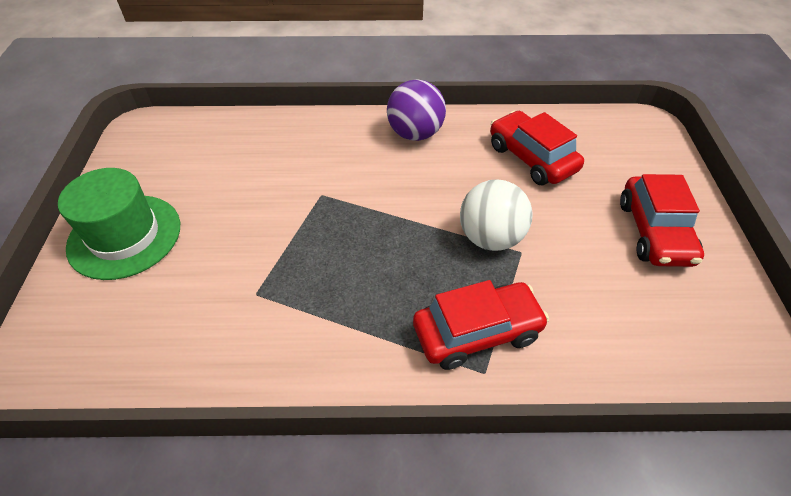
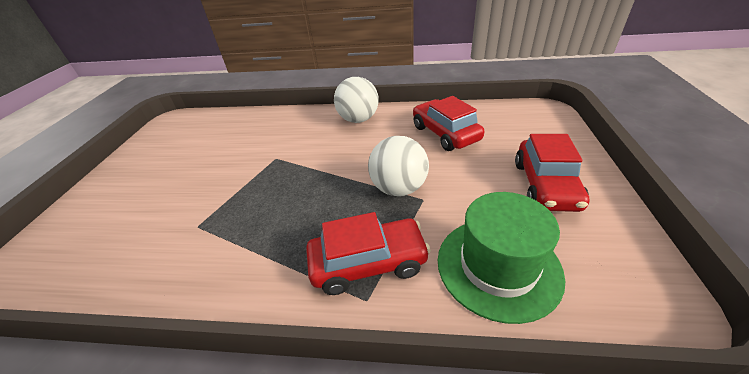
camera: 10 degrees right, 10 degrees down
green hat [58,168,180,280] -> green hat moved to [438,192,565,324]
purple ball [387,79,446,141] -> white ball [334,77,379,123]

